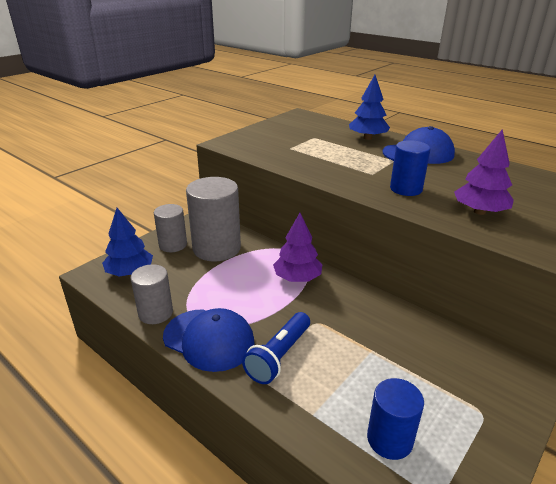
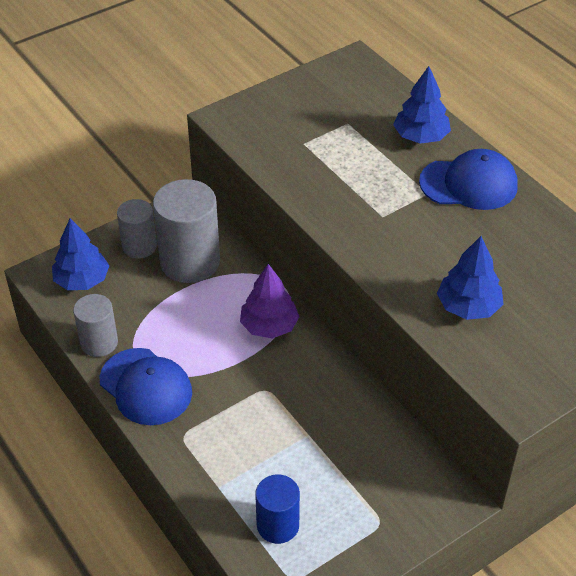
camera: 15 degrees right, 15 degrees up
blue flashlight [242,312,310,384] -> none
blue cylinder [390,140,431,196] -> none
purple tree [454,130,514,215] -> blue tree [437,236,504,320]

